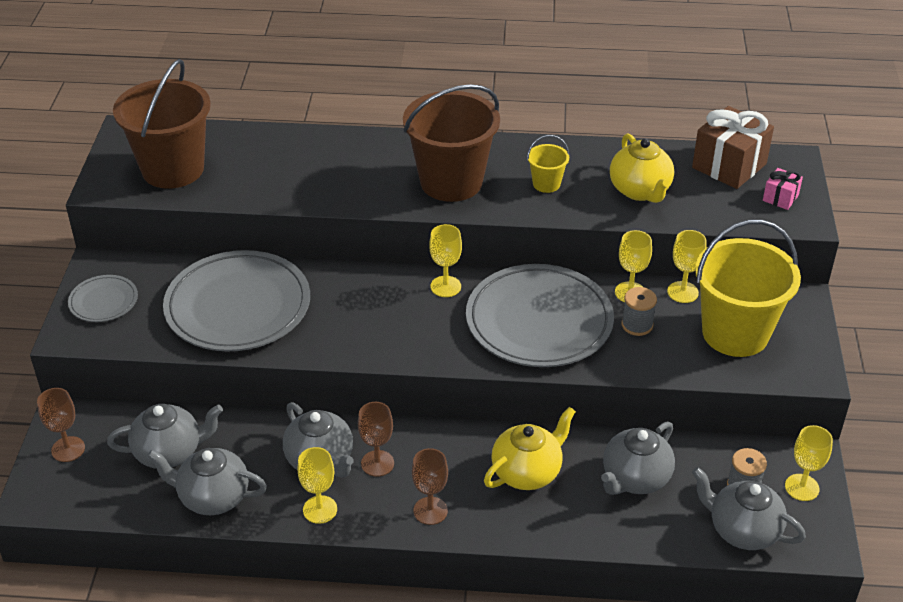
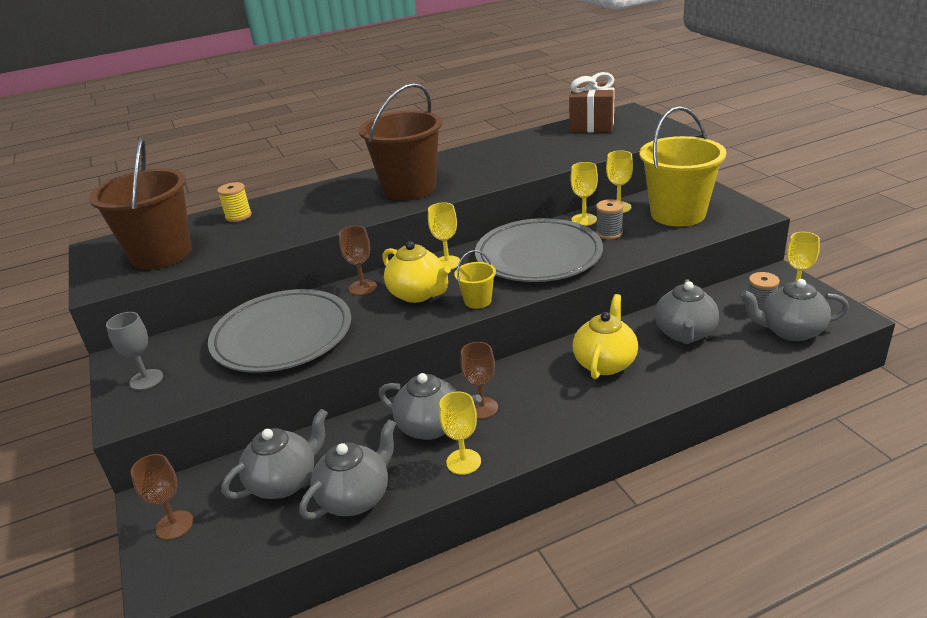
camera: 25 degrees left, 10 degrees down
grey plate [68,275,138,322] -> grey goblet [106,312,163,390]
grey teapot [147,448,267,515] -> grey teapot turned 150 degrees clockwise [300,419,396,520]
brown goblet [412,448,448,525] -> brown goblet moved to [339,226,377,295]
yellow bucket [527,135,570,193] -> yellow bucket moved to [454,250,496,309]
yellow teapot [610,134,674,203] -> yellow teapot moved to [382,241,451,303]
pink gift [763,168,803,210] -> none
none -> yellow spool [217,182,252,222]

